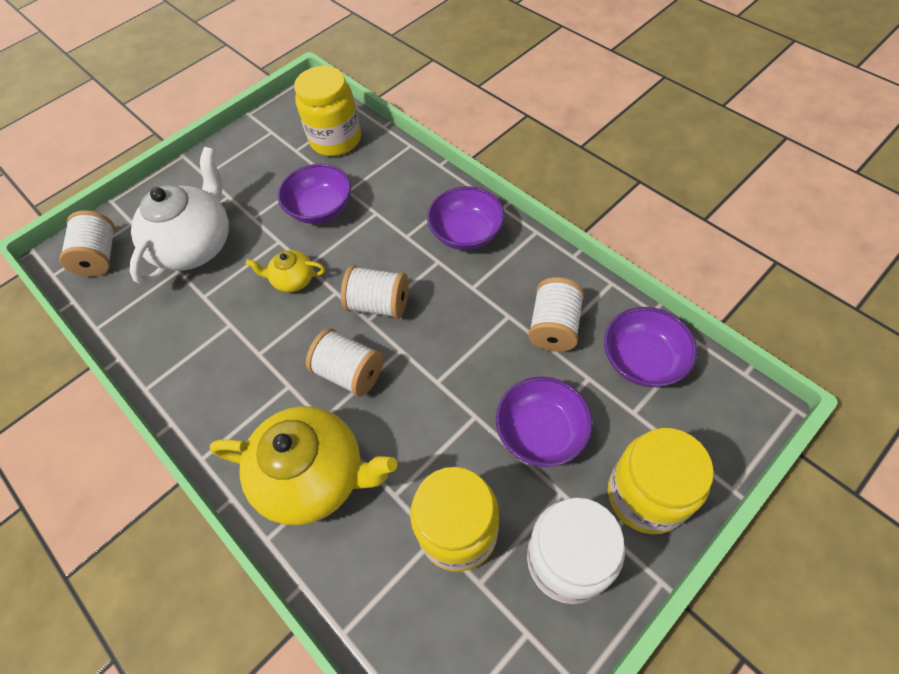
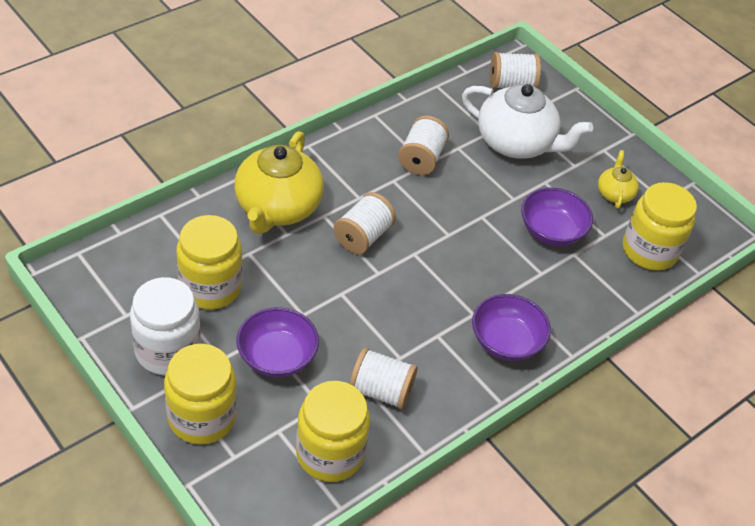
camera: 85 degrees right, 10 degrees down
yellow teapot [245,250,325,292] -> yellow teapot moved to [598,150,639,209]
white spool [341,265,409,319] -> white spool moved to [398,116,449,175]
purple bowl [604,307,697,387] -> yellow jar [296,381,370,482]

